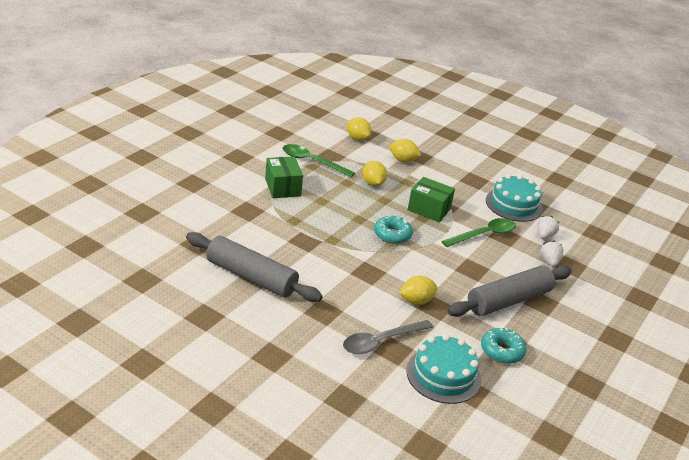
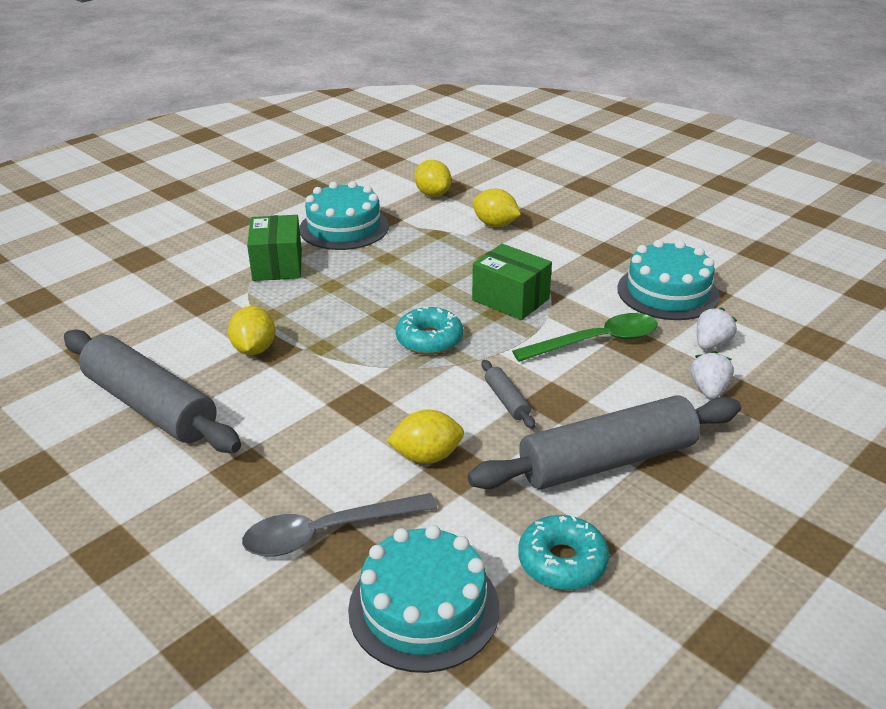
camera: 15 degrees right, 0 degrees up
green spoon [283,144,355,177] -> turquoise cake [299,181,389,250]
yellow lemon [362,161,387,186] -> yellow lemon moved to [228,306,275,355]
none -> grey rolling pin [482,360,535,429]

